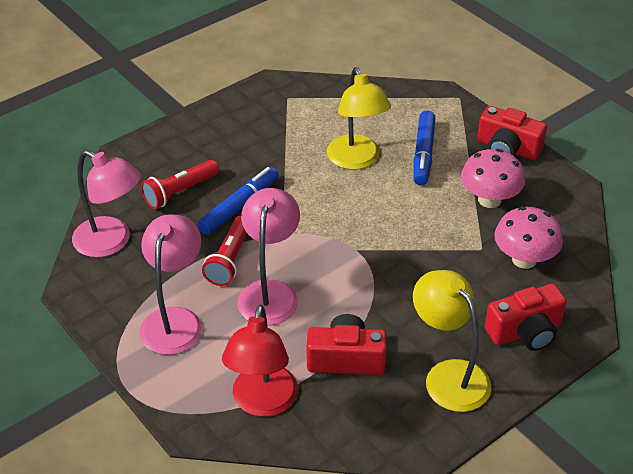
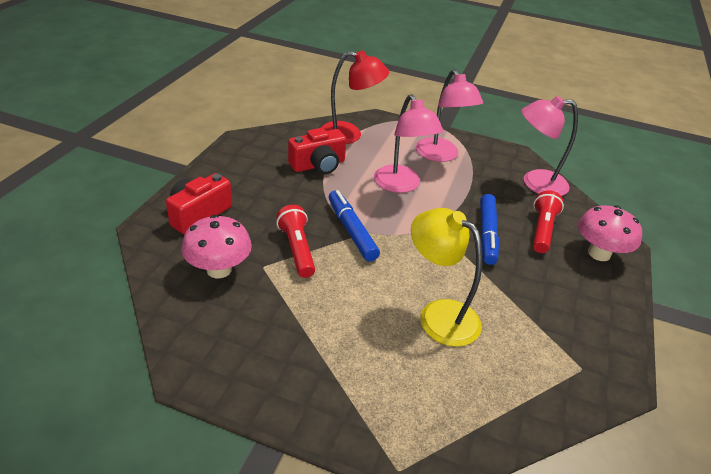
camera: 145 degrees right, 5 degrees down
red flashlight [202,215,247,286] -> red flashlight moved to [276,205,315,278]
red lamp [222,304,298,417] -> red lamp turned 120 degrees clockwise [320,51,389,144]
blue marker [413,111,436,185] -> blue marker moved to [329,190,380,262]
yellow lamp [413,270,492,412] -> none
pink mushroom [461,149,525,208] -> pink mushroom moved to [578,205,642,261]
red camera [477,106,547,160] -> none

